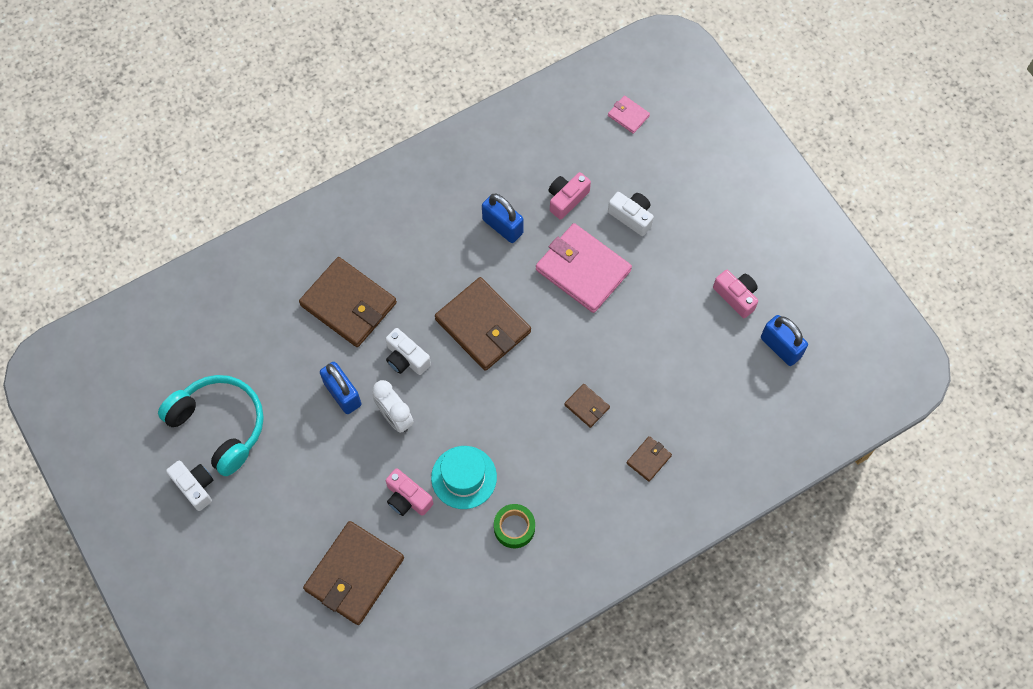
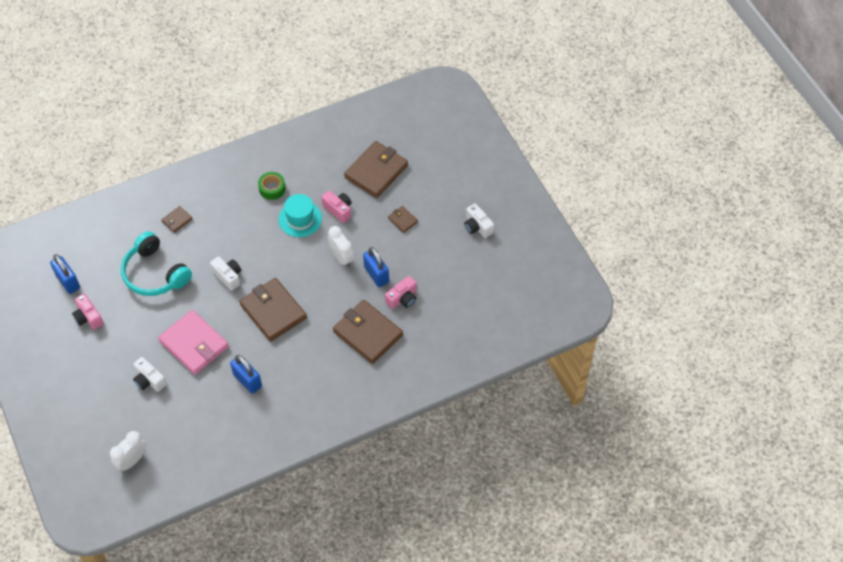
camera: 175 degrees left, 10 degrees down
turquoise headphones [158,375,264,476] -> turquoise headphones moved to [121,231,192,296]
white camera [386,328,431,375] -> white camera moved to [210,256,241,291]
pink camera [549,172,591,220] -> pink camera moved to [385,276,417,309]
brown wallet [564,384,610,428] -> brown wallet moved to [388,206,418,233]
pink wallet [608,96,650,134] -> white clock [110,431,146,471]

